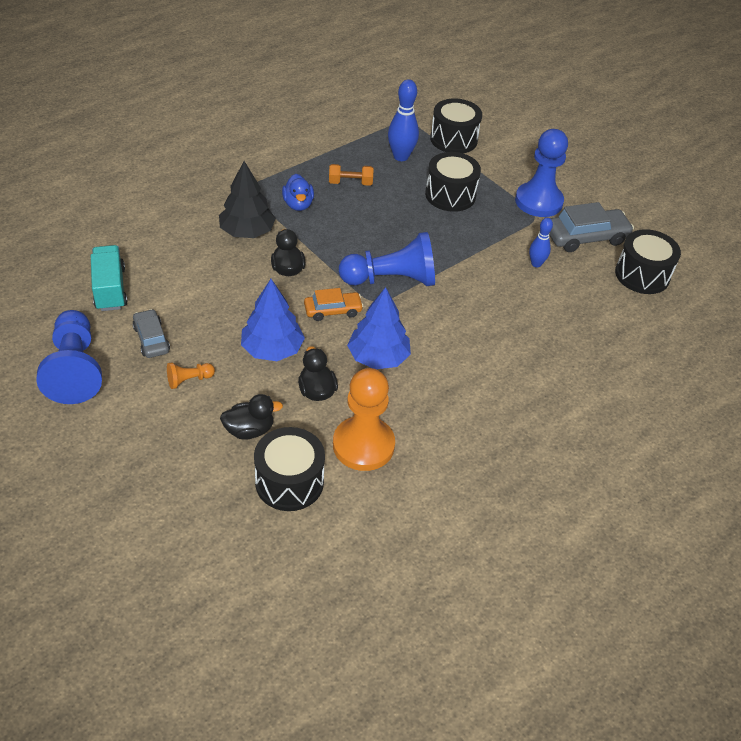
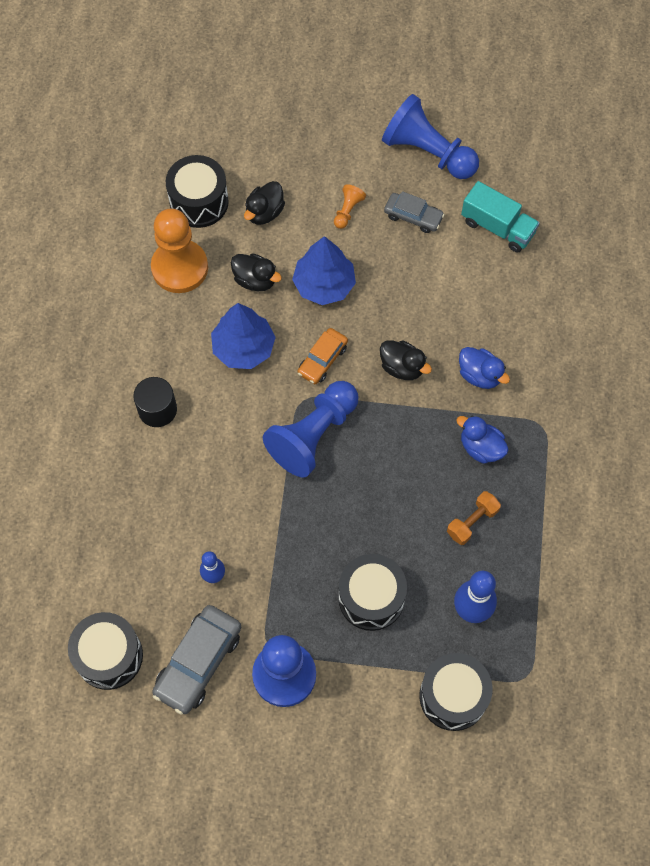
camera: 140 degrees right, 20 degrees up
black tree [219,161,276,238] -> blue duck [459,347,510,389]
none -> black cylinder [133,377,177,427]

